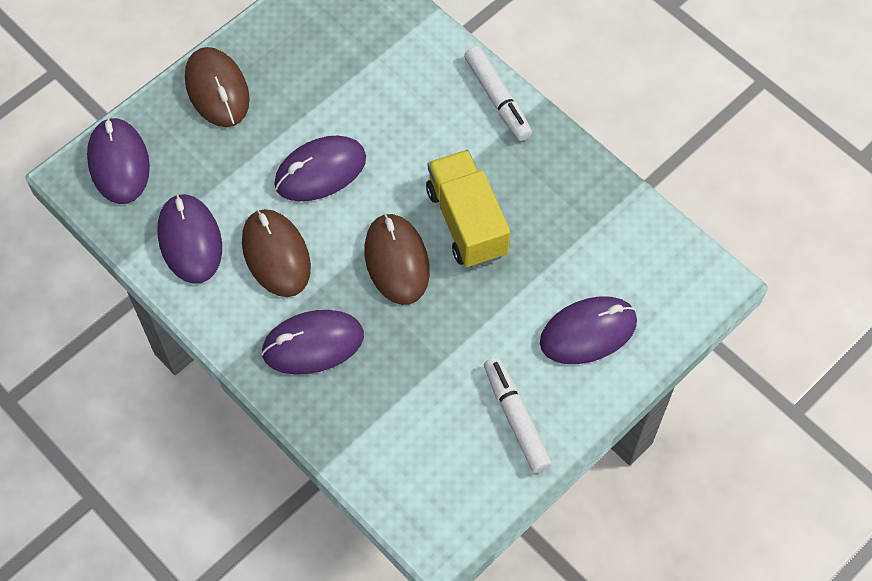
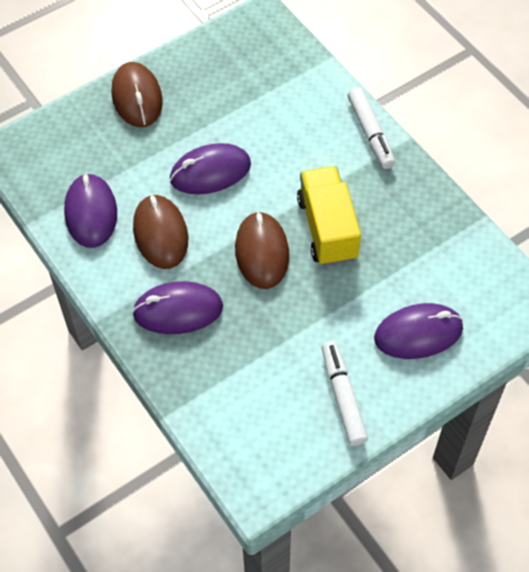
camera: 10 degrees right, 5 degrees down
purple mouse [87,117,150,204] -> none

